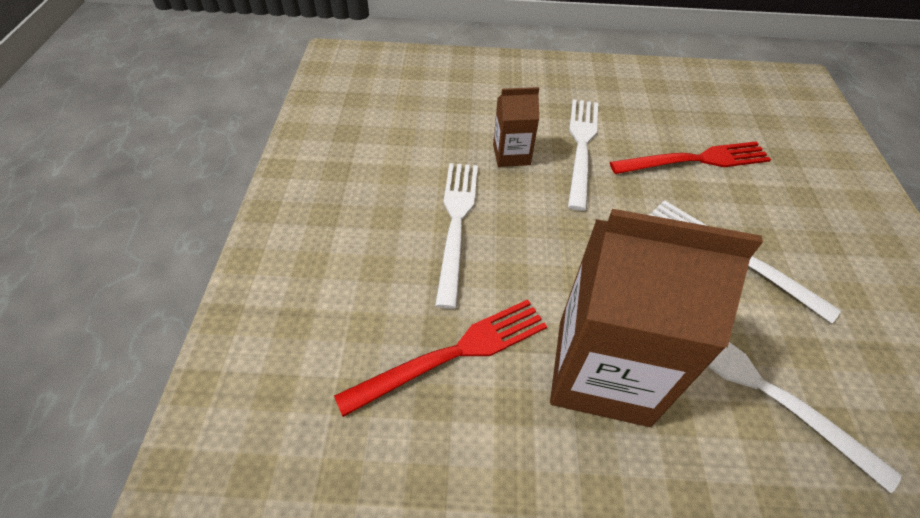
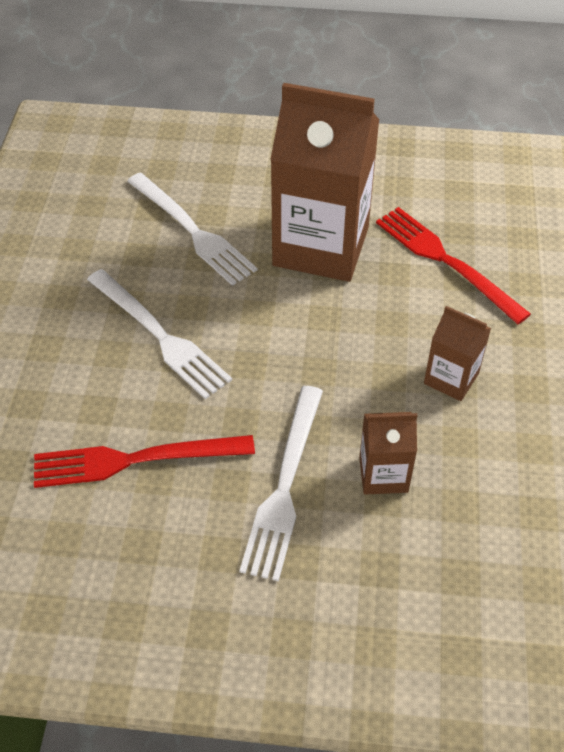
camera: 175 degrees left, 0 degrees up
red fork [334,299,547,417] -> red fork turned 75 degrees clockwise [376,207,531,324]
white fork [435,163,478,309] -> brown carton [424,306,491,401]

